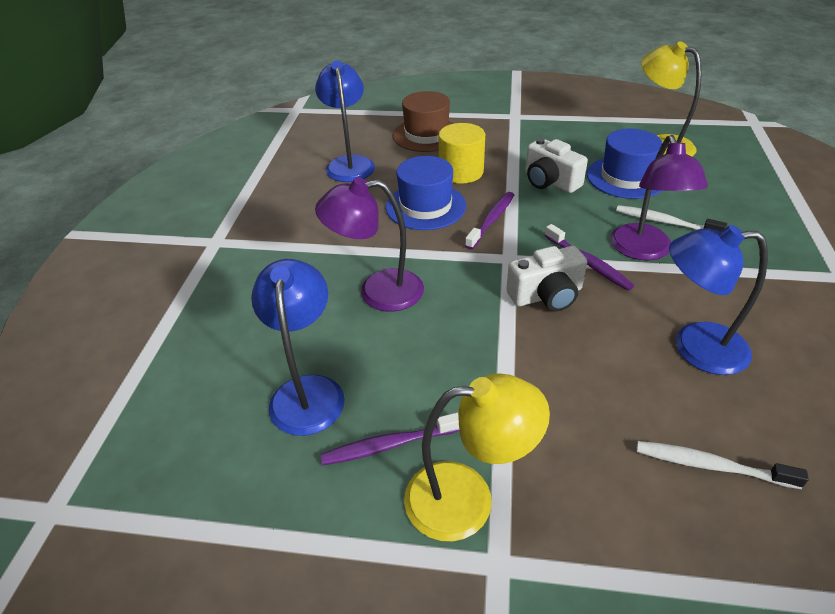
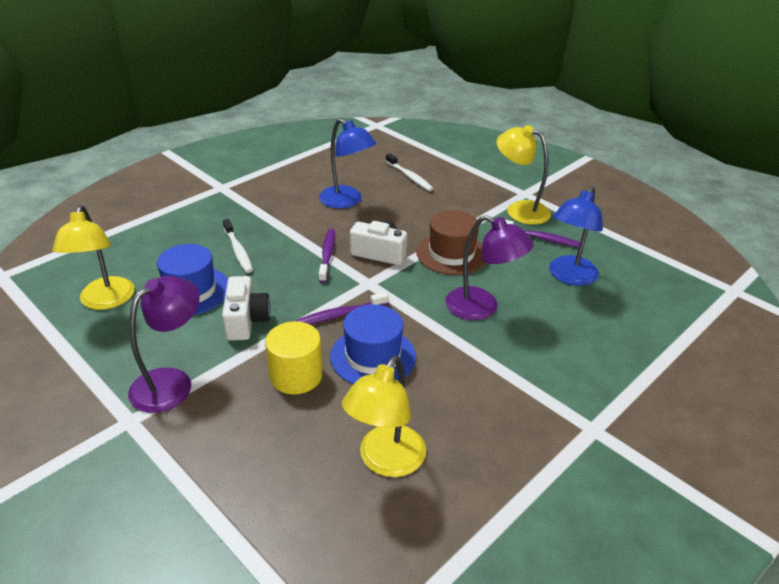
camera: 145 degrees left, 5 degrees down
blue lamp [315,61,375,182] -> yellow lamp [342,356,426,477]
brown hat [393,91,454,152] -> brown hat moved to [416,210,485,275]
purple lamp [610,135,708,261] -> purple lamp moved to [128,276,200,413]

